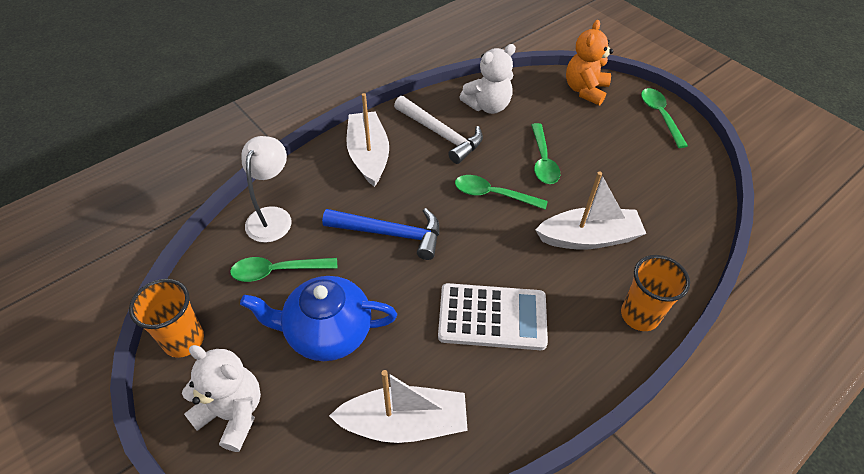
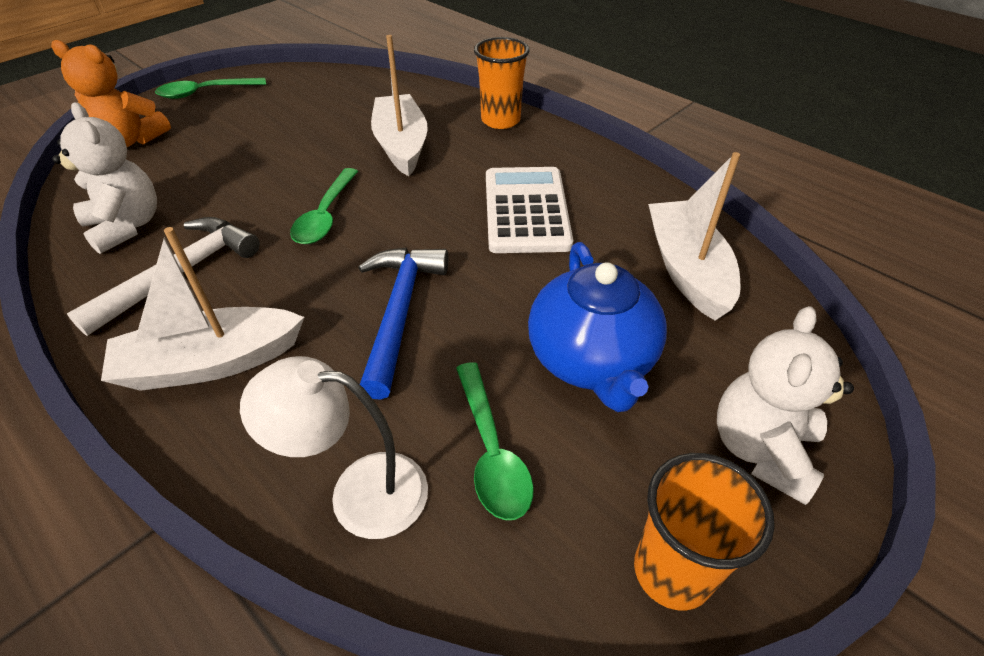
camera: 95 degrees left, 5 degrees down
green spoon [531,123,560,184] -> none

